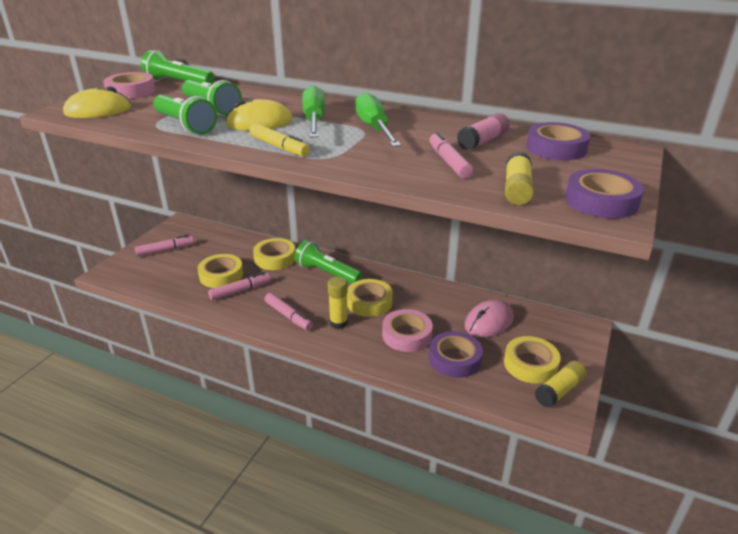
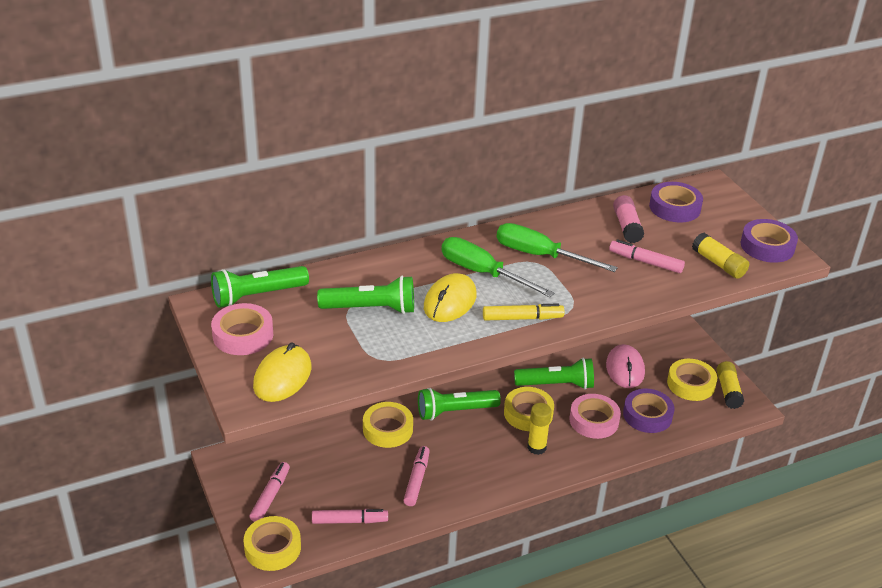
camera: 50 degrees left, 5 degrees up
green flashlight [153,95,217,134] -> green flashlight moved to [514,358,594,389]
yellow tape [198,254,243,288] -> yellow tape moved to [244,516,301,571]
pink marker [265,293,313,330] -> pink marker moved to [312,509,388,524]

